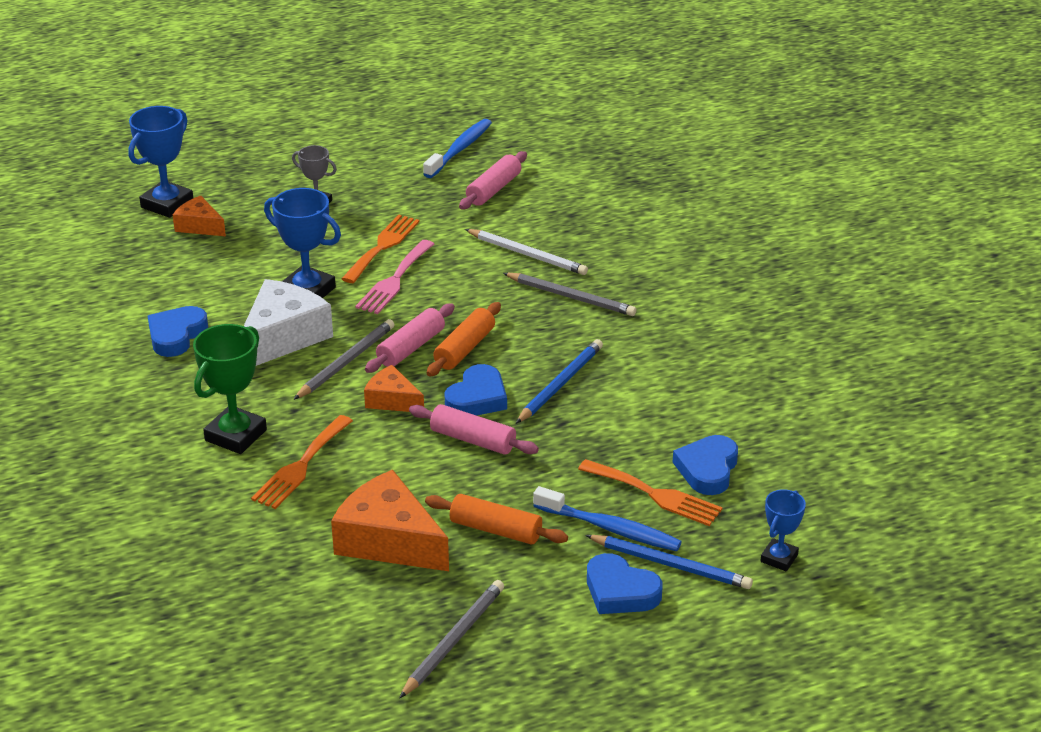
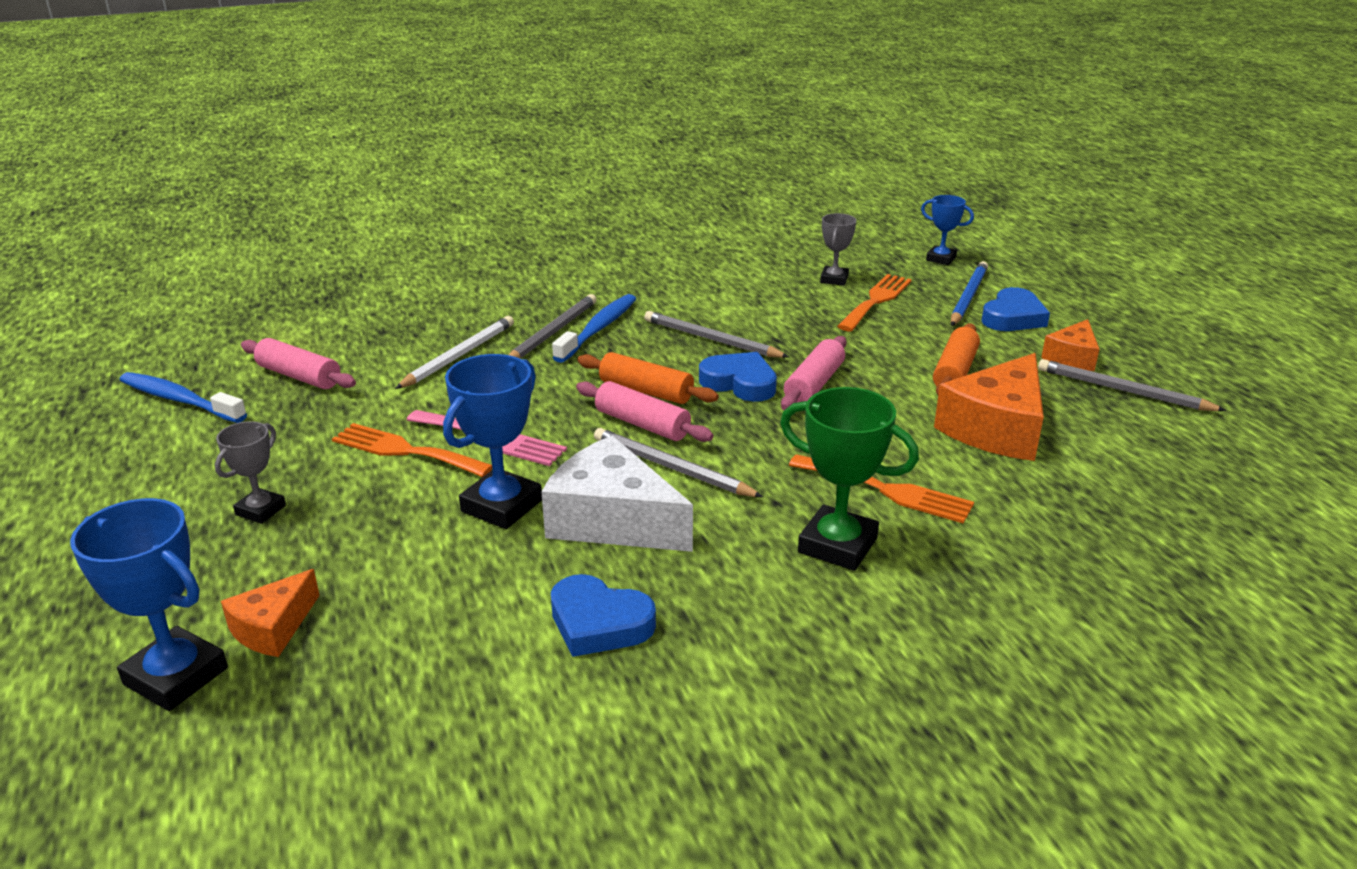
camera: 90 degrees left, 5 degrees down
orange cheese [364,365,424,412] -> orange cheese moved to [1041,319,1099,371]
blue pencil [516,339,603,424] -> grey pencil [644,311,789,358]
blue toothbrush [533,486,682,551] -> blue toothbrush moved to [552,294,636,363]
blue heart [673,435,738,495] -> grey trophy [820,213,856,286]

